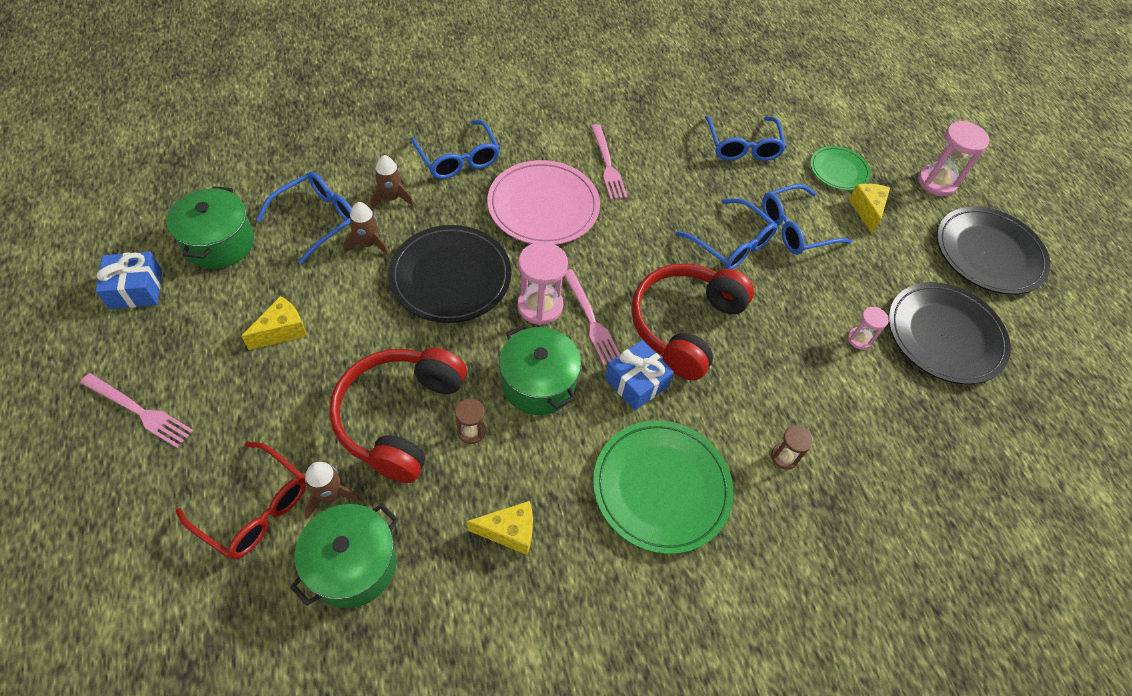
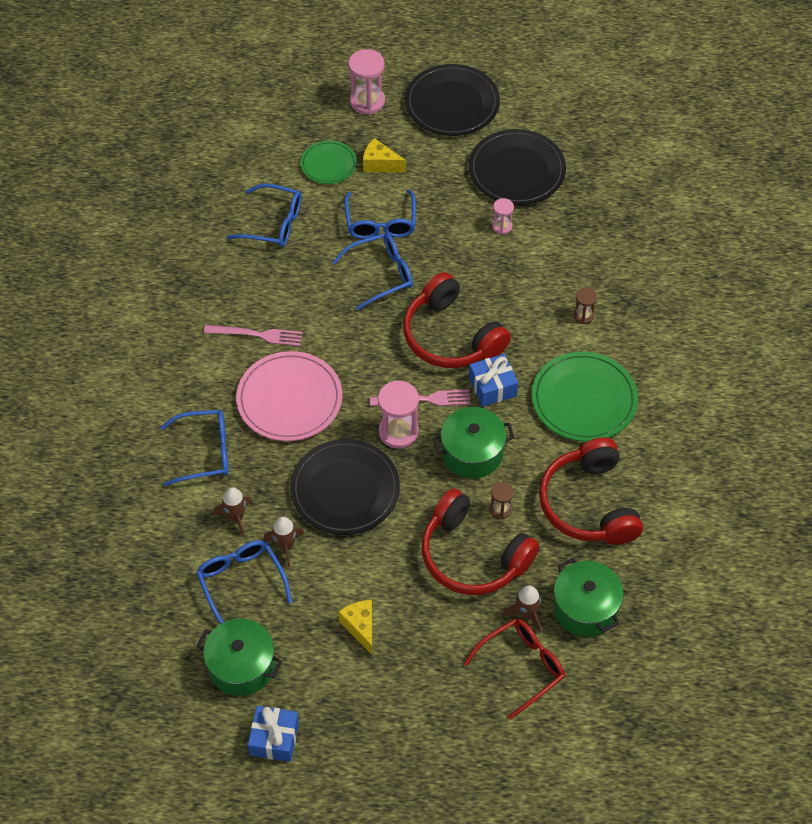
camera: 65 degrees left, 0 degrees up
pink fork [80,373,194,448] -> none
yellow cheese [467,501,533,555] -> red headphones [539,437,643,545]

